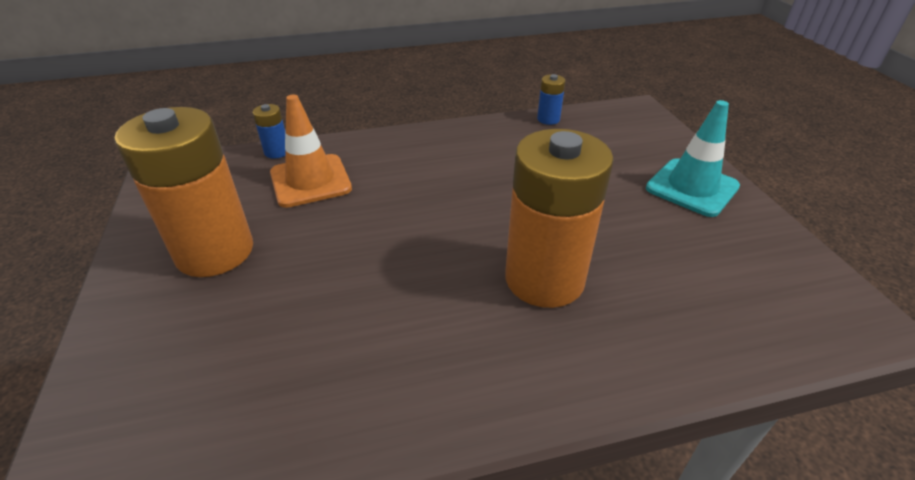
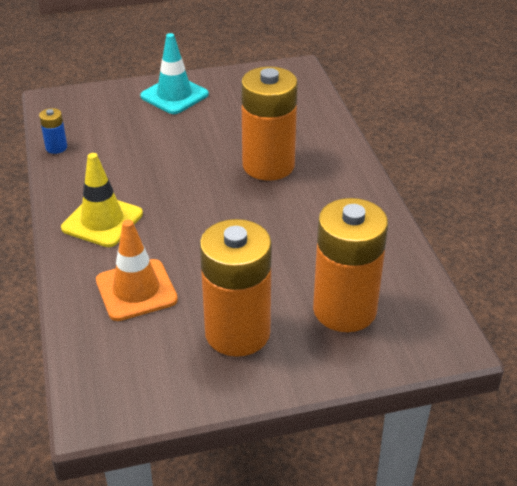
camera: 90 degrees left, 0 degrees up
blue battery [253,104,286,159] -> none
none -> yellow traffic cone [61,153,143,247]
none -> orange battery [313,198,388,332]

